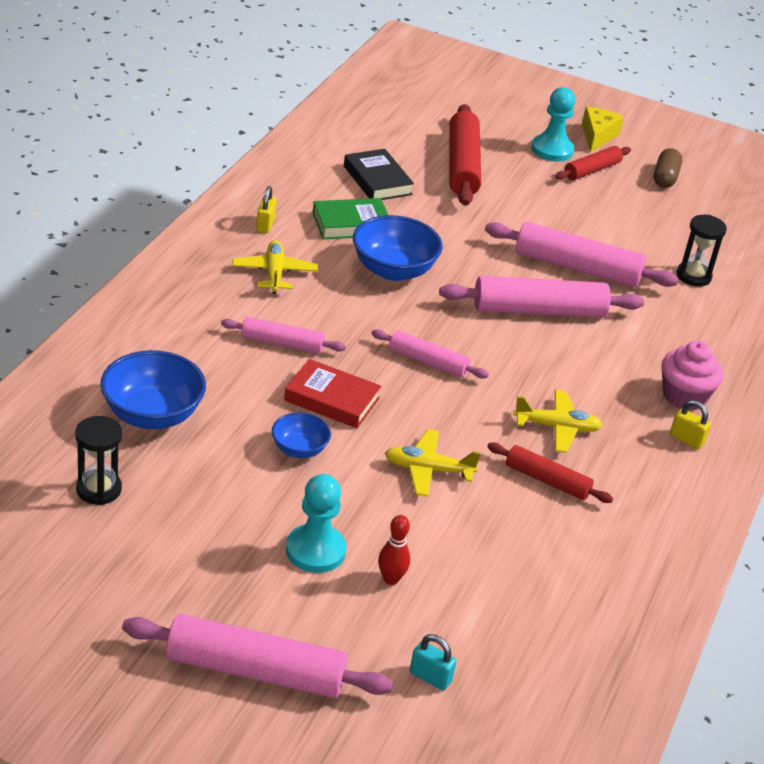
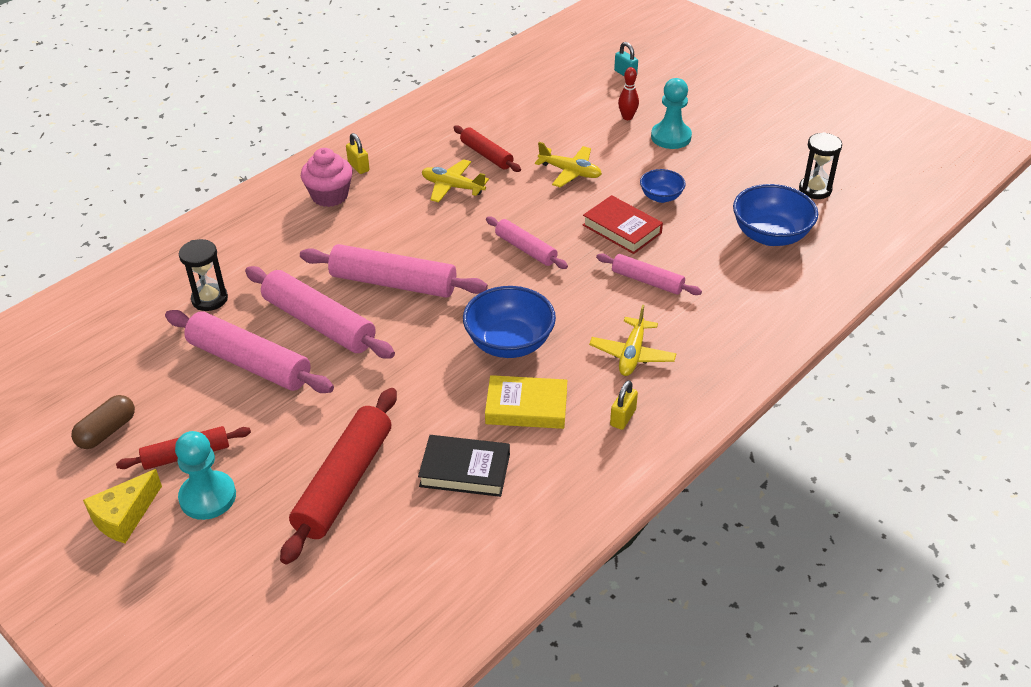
camera: 155 degrees left, 5 degrees up
pink rolling pin [122,614,393,698] -> pink rolling pin moved to [165,310,334,393]
green book [313,198,388,239] -> yellow book [485,375,567,429]
black book [344,149,414,200] -> black book turned 75 degrees counterclockwise [418,435,510,497]

